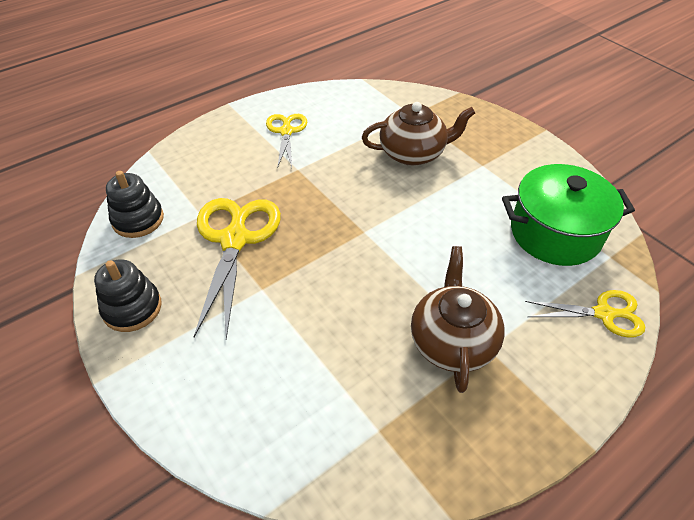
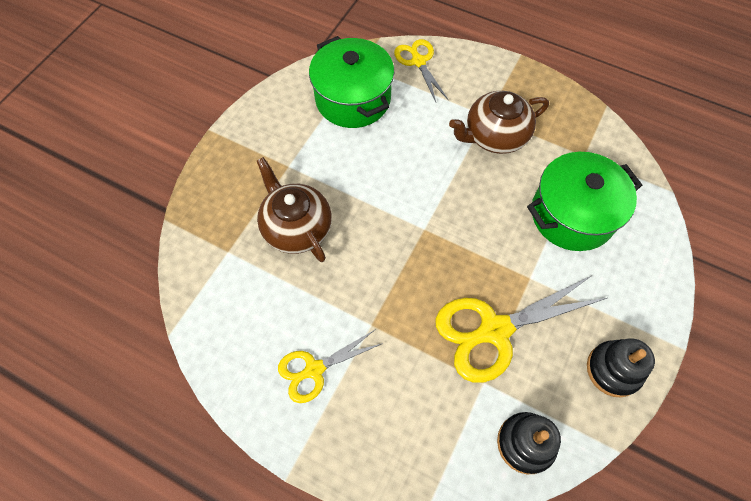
camera: 115 degrees left, 15 degrees up
none -> green pot [527,152,642,251]

